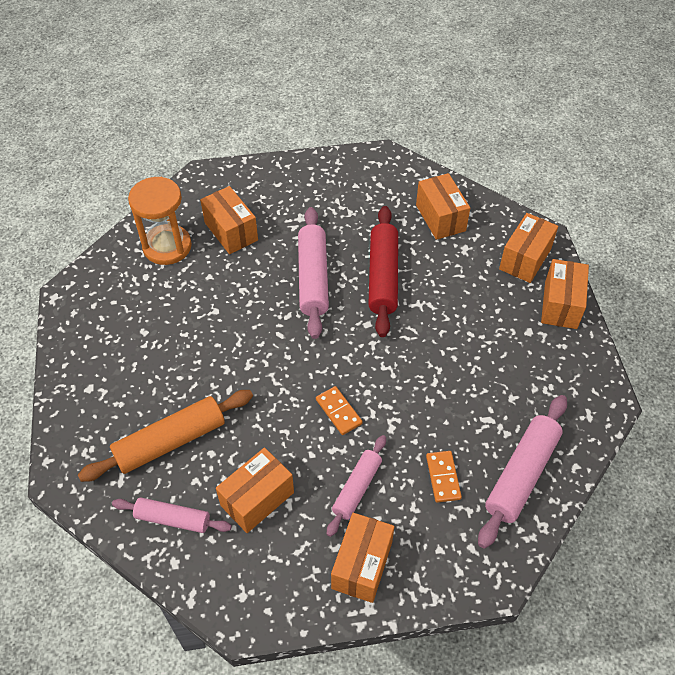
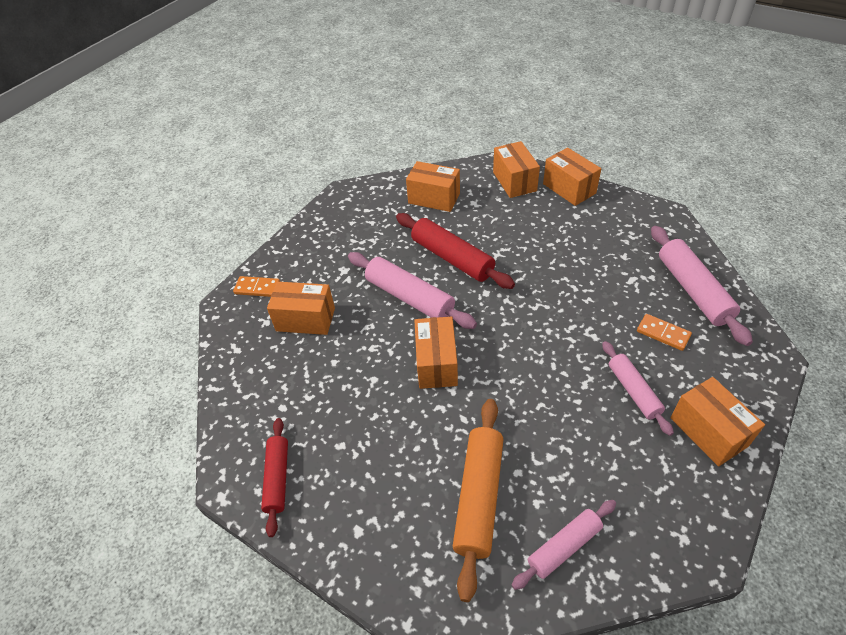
camera: 45 degrees left, 5 degrees down
orange hourglass [128,177,192,265] -> none
orange box [216,448,294,533] -> orange box moved to [414,316,458,389]
orange domino [316,386,363,435] -> orange domino moved to [233,276,280,297]
none -> red rolling pin [261,418,288,537]

